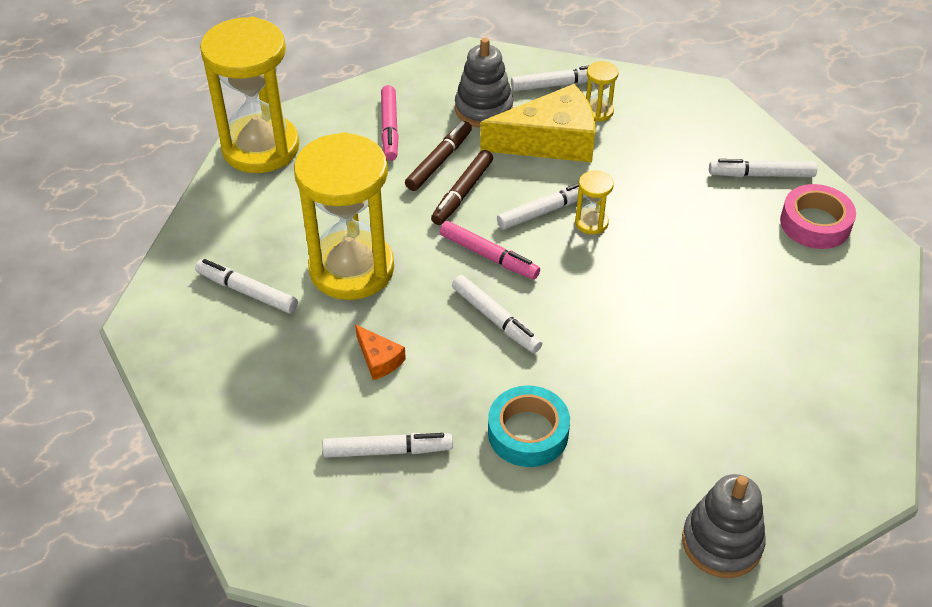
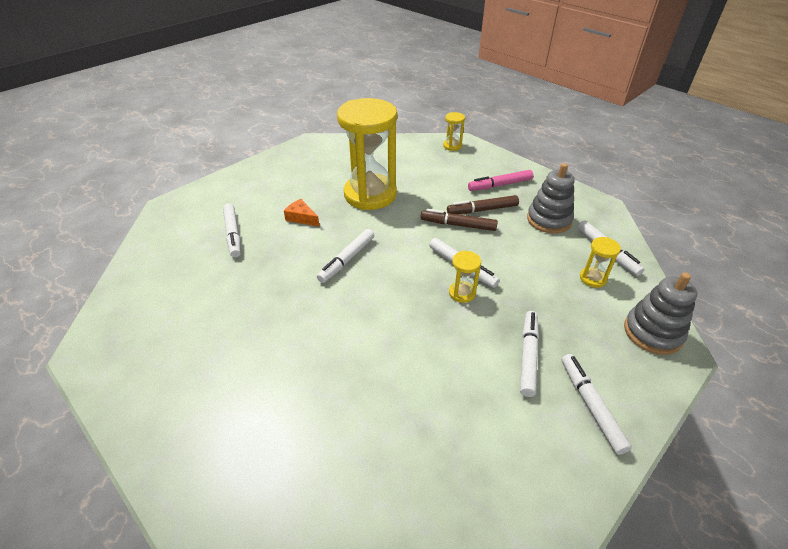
camera: 75 degrees right, 5 degrees down
white marker [195,259,298,314] -> white marker moved to [520,311,539,397]
yellow hourglass [200,17,299,173] -> yellow hourglass [443,112,465,151], size x0.41
orange cheese [355,324,406,380] -> orange cheese turned 90 degrees clockwise [284,199,320,227]
brown marker [405,121,472,191] -> brown marker turned 150 degrees clockwise [447,195,519,214]
pink marker [440,221,540,279] -> none
yellow cheese [480,84,595,162] -> none
turquoise tape [488,385,570,467] -> none
grey stacking toy [682,474,766,578] -> grey stacking toy moved to [624,273,697,355]
pink tape [780,184,856,249] -> none

